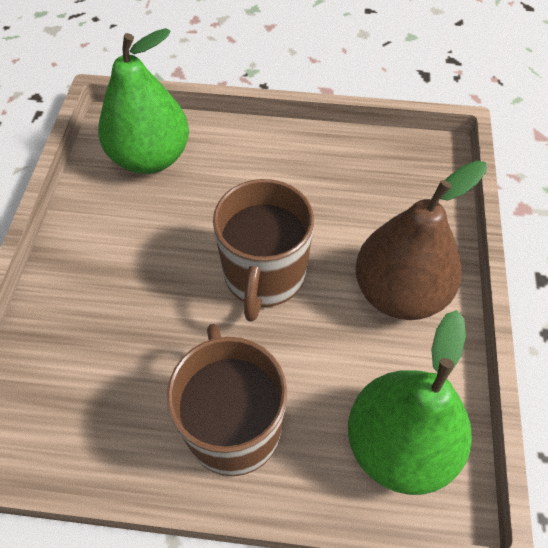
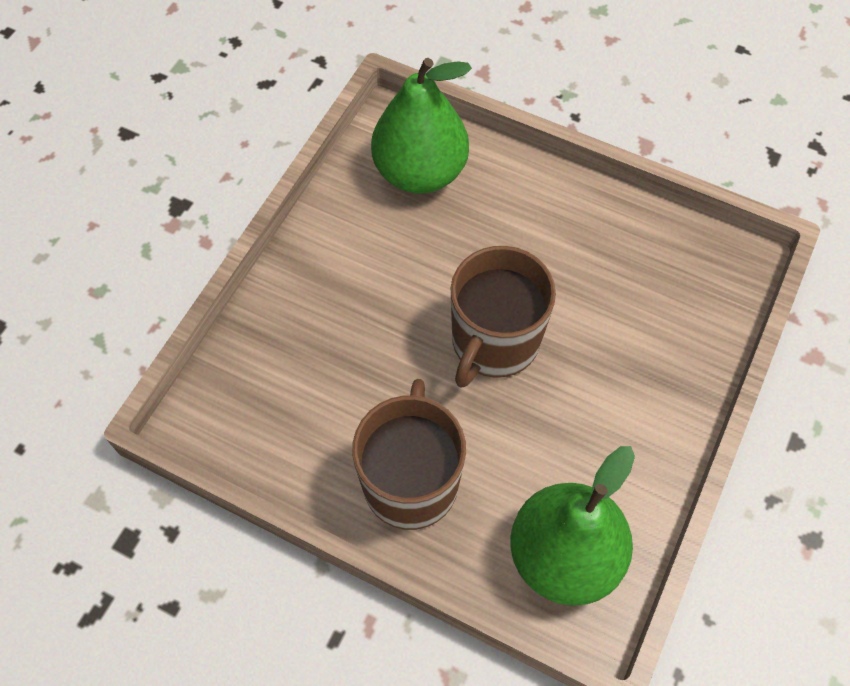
camera: 20 degrees right, 5 degrees up
brown pear [355,161,487,320] -> none

